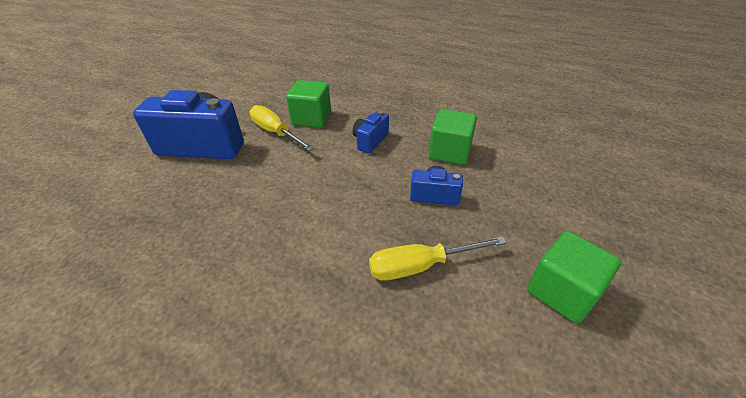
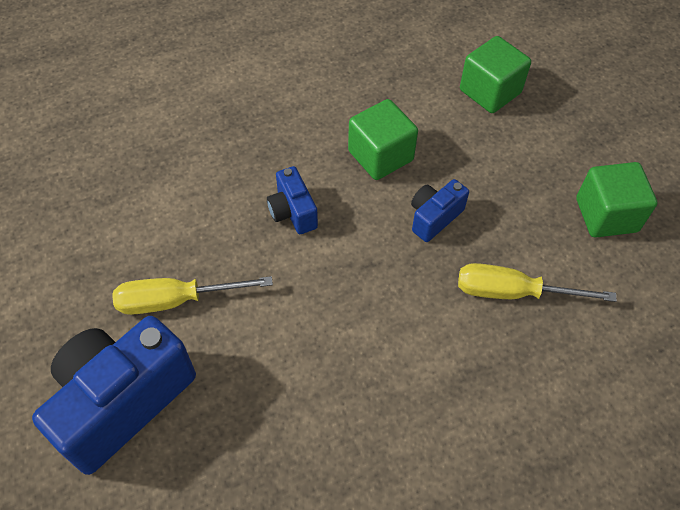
camera: 55 degrees left, 15 degrees up
green cube [286,80,331,128] -> green cube moved to [460,36,531,113]
yellow screwdriver [369,236,507,281] -> yellow screwdriver turned 75 degrees clockwise [458,263,617,302]

